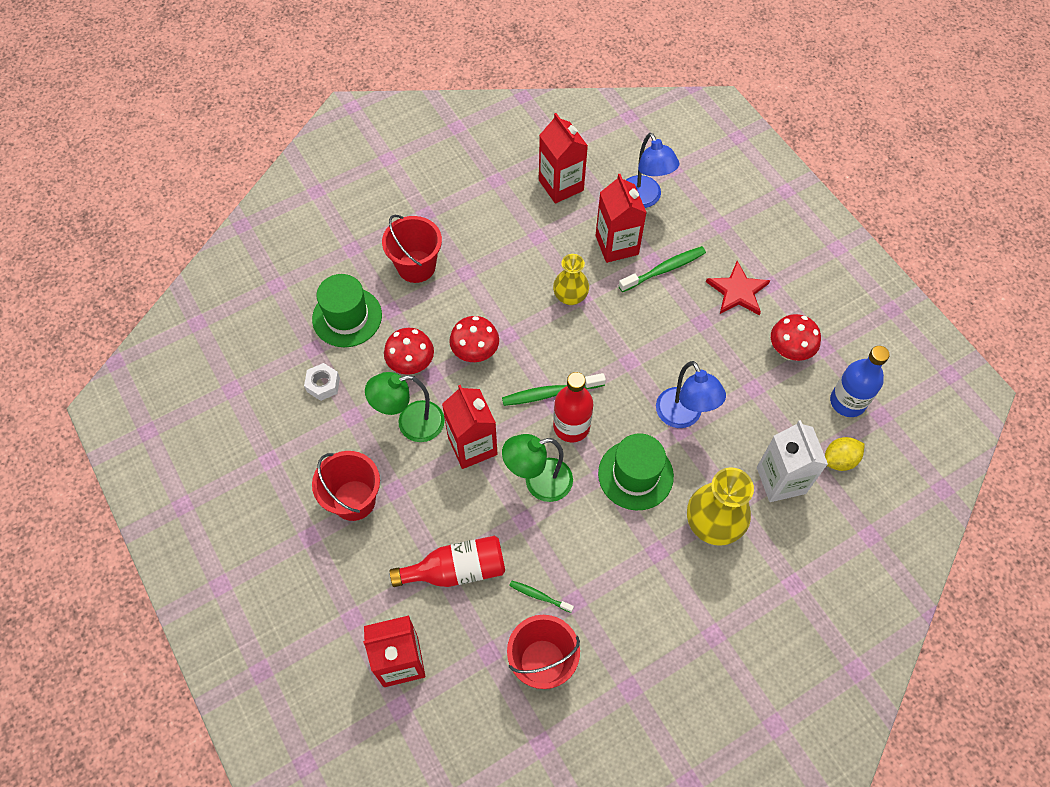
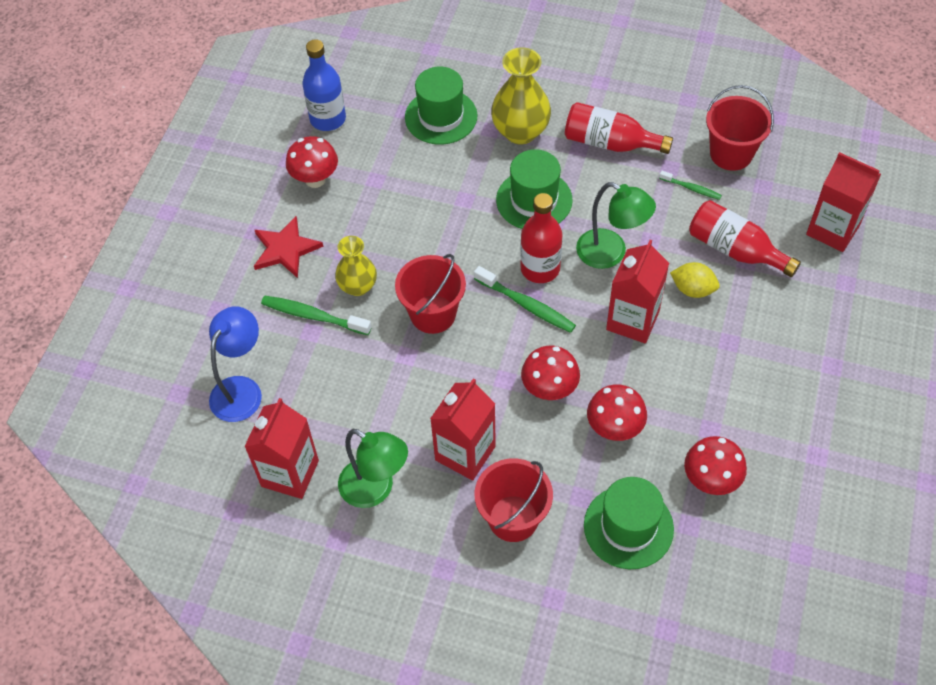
camera: 130 degrees left, 5 degrees down
white nut [304,363,340,401] -> red mushroom [684,436,747,495]
red bucket [312,451,380,521] -> red bucket moved to [395,254,466,334]
green lamp [365,372,445,442] -> green lamp moved to [338,429,408,508]
green toothbrush [509,581,574,613] -> green toothbrush turned 45 degrees counterclockwise [659,171,722,200]
yellow vase [553,254,589,305] -> yellow vase moved to [335,236,377,296]
red carton [595,174,647,263] -> red carton moved to [430,378,496,480]
blue lamp [656,361,726,428] -> none
white carton [757,420,828,502] -> green hat [405,67,477,145]
yellow lemon [825,437,865,471] -> yellow lemon moved to [670,262,720,298]
none -> red bottle [565,102,673,154]

